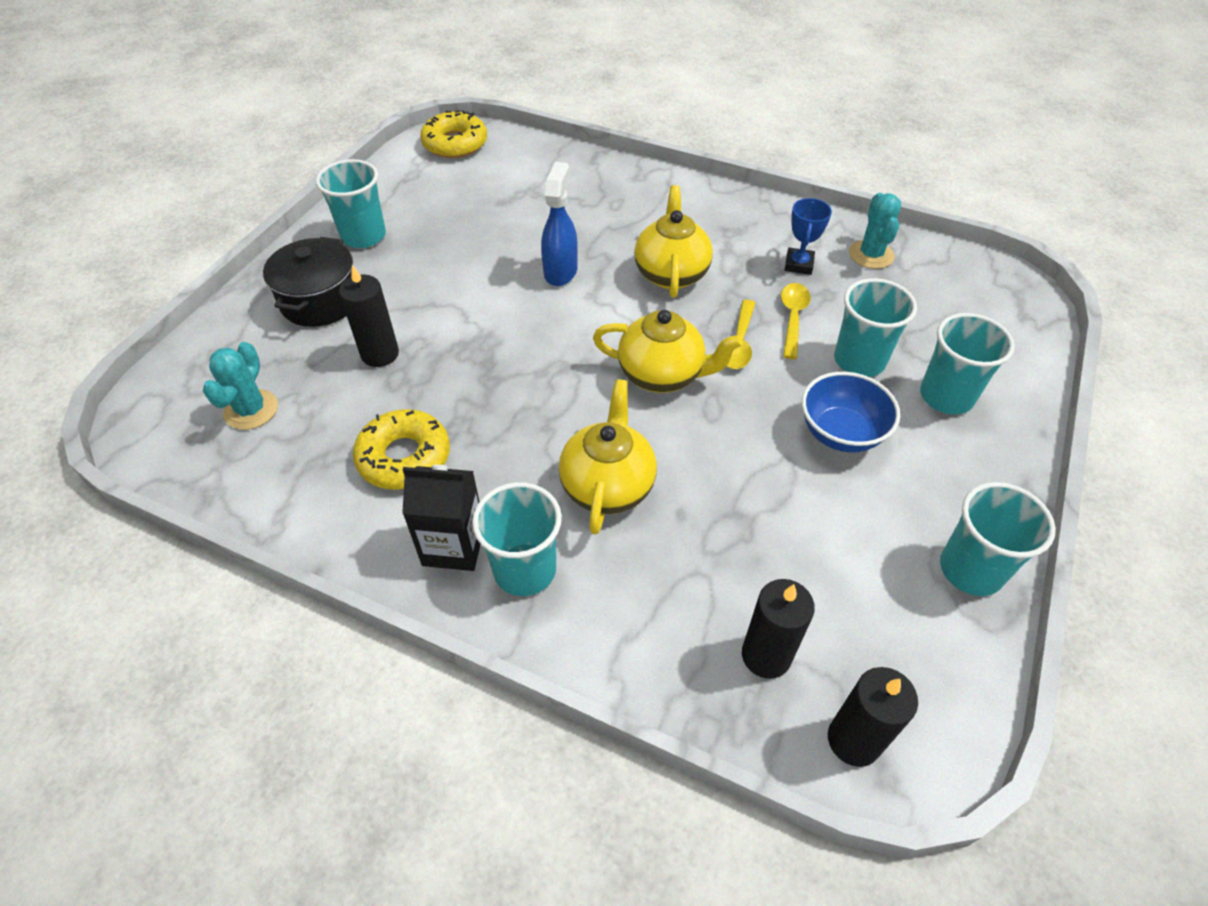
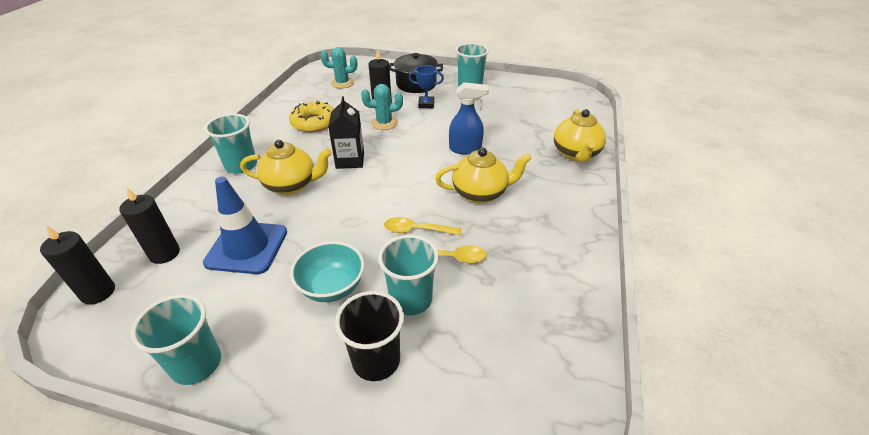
camera: 80 degrees right, 10 degrees down
black carton [402,465,481,571] -> black carton moved to [328,96,364,169]
yellow donut [420,110,487,158] -> none
yellow teapot [593,310,743,393] -> yellow teapot moved to [554,109,606,162]
blue trophy [785,198,832,275] -> blue trophy moved to [409,65,444,108]
blue bowl [802,372,900,452] -> turquoise bowl [290,241,365,302]
turquoise cactus [849,193,901,269] -> turquoise cactus moved to [361,84,403,130]
turquoise cup [920,313,1015,414] -> black cup [335,291,404,381]
none -> blue traffic cone [203,177,287,274]

